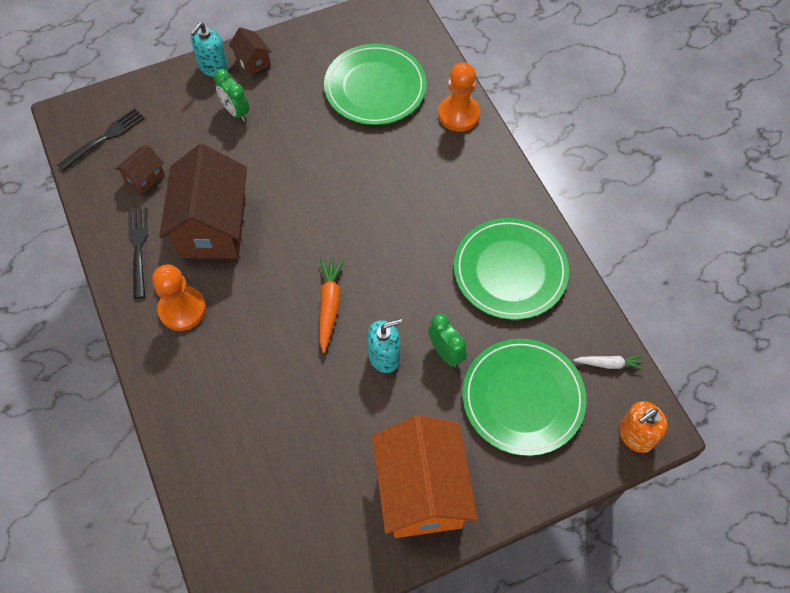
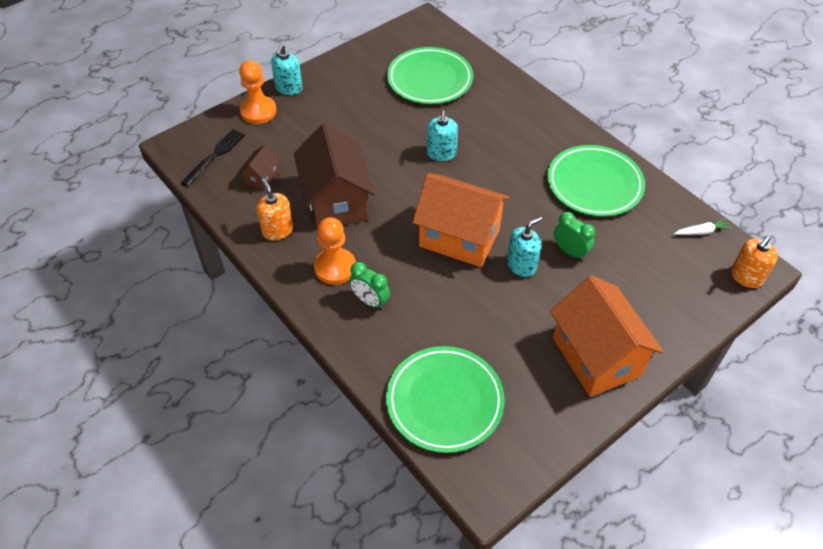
camera: 15 degrees left, 10 degrees down
black fork [128,207,148,299] -> orange soap dispenser [257,179,293,241]
green clock [214,69,249,121] -> green clock moved to [349,262,390,310]
brown house [229,27,272,76] -> none
orange carrot [319,257,344,353] -> orange house [412,173,510,267]
orange pawn [438,62,480,132] -> orange pawn moved to [239,60,277,124]
green plate [462,339,587,456] -> green plate moved to [386,346,505,453]
none -> turquoise soap dispenser [427,111,458,161]

